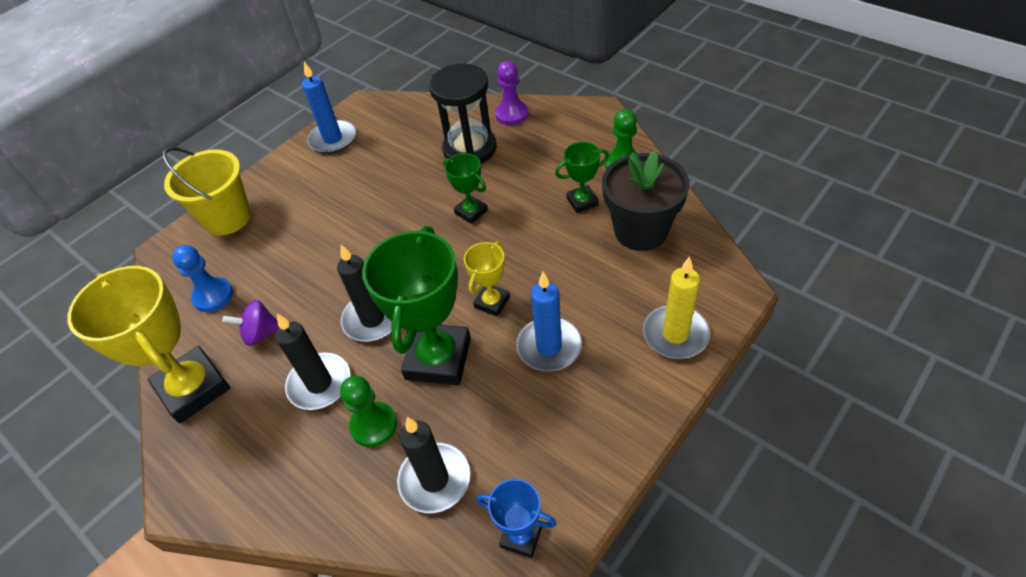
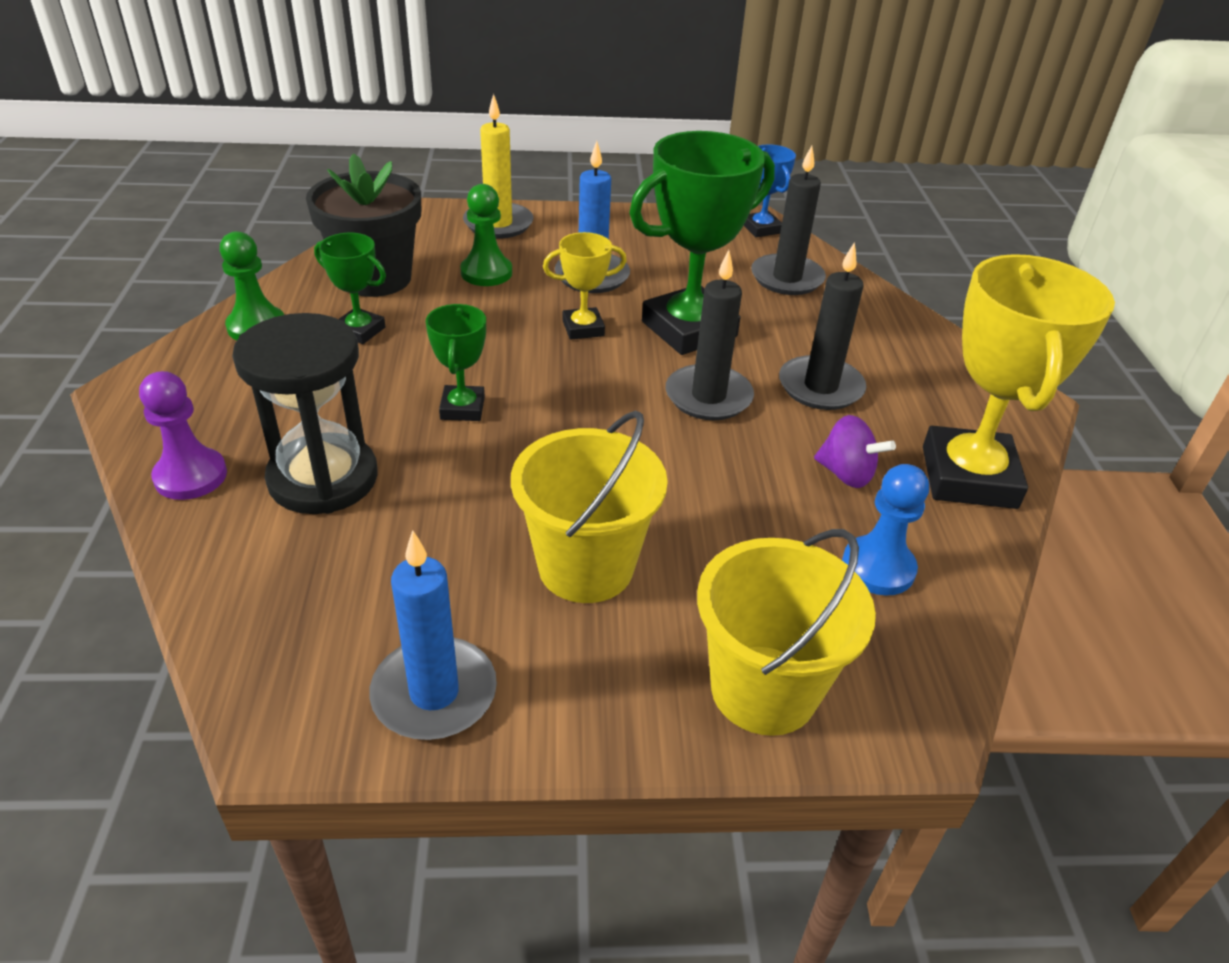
camera: 140 degrees left, 10 degrees down
green pawn [340,376,397,447] -> green pawn moved to [460,184,512,286]
none -> yellow bucket [511,410,668,603]

